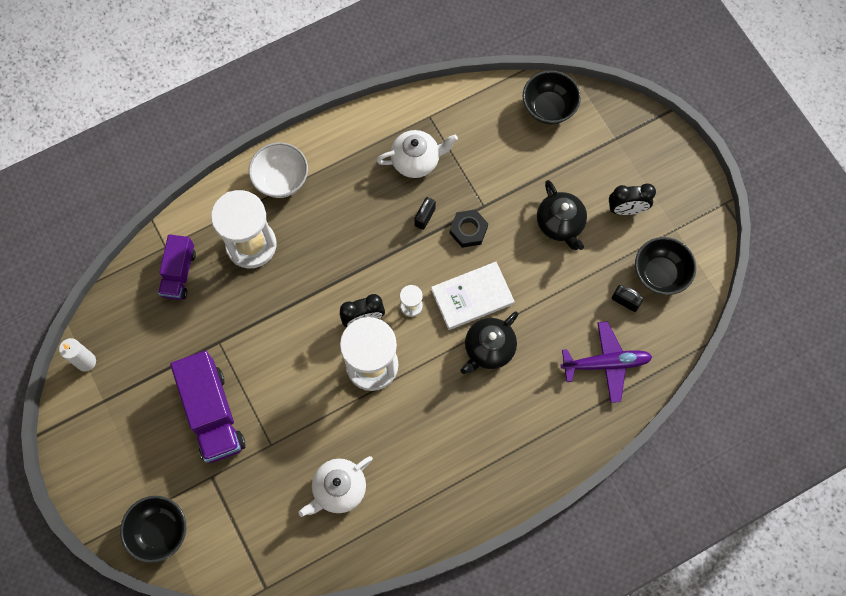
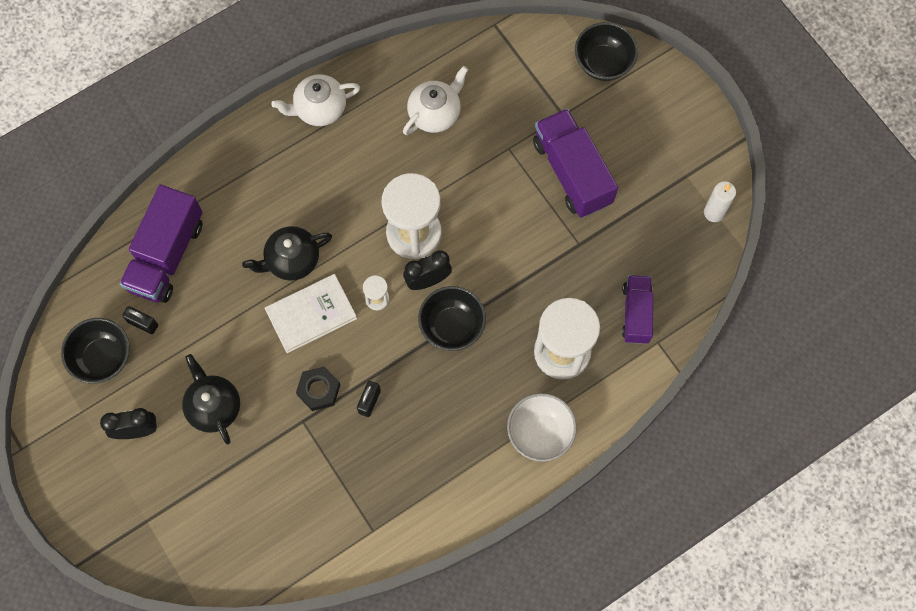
camera: 175 degrees right, 0 degrees up
white teapot [376,130,458,178] -> white teapot moved to [271,74,360,126]
black teapot [460,312,518,374] -> black teapot turned 150 degrees counterclockwise [242,226,332,281]
black bowl [523,70,581,124] -> black bowl moved to [418,286,486,351]
purple plane [561,321,652,403] -> purple truck [120,185,203,303]

